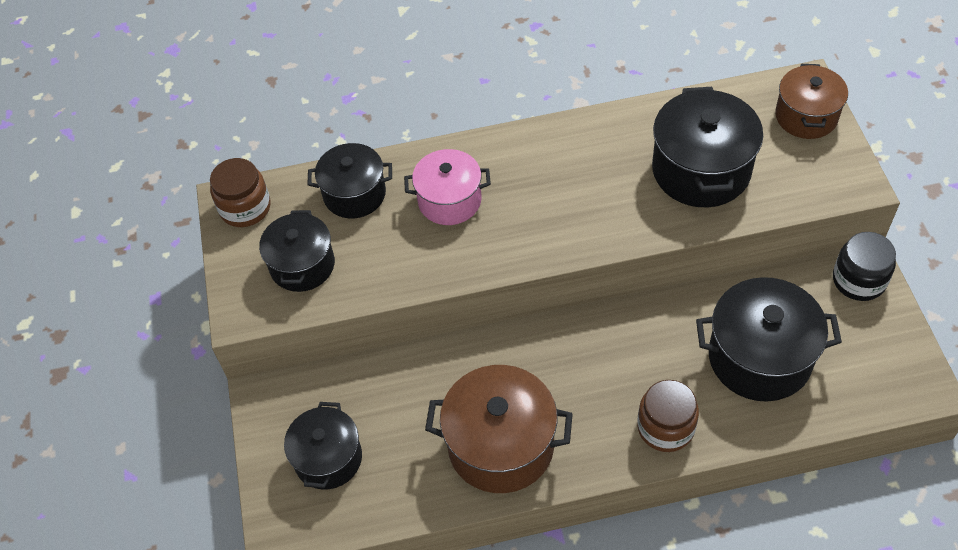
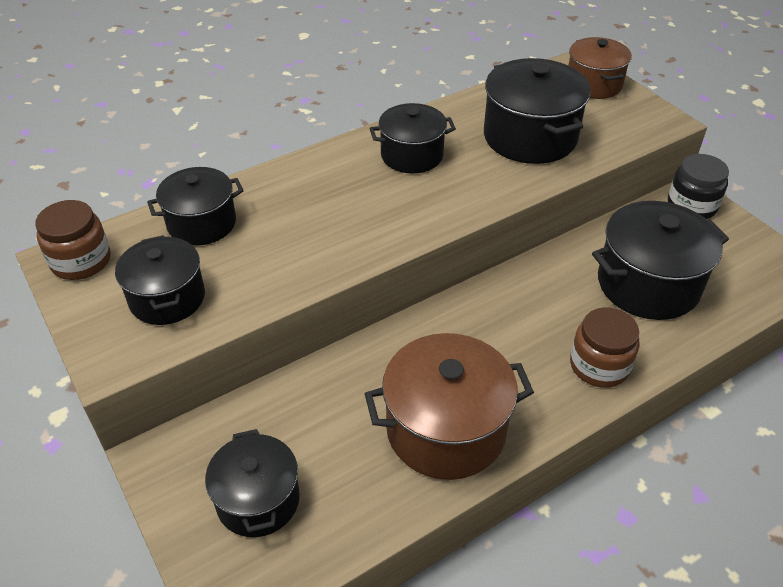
camera: 25 degrees left, 10 degrees down
pink pot [404,149,491,225] -> none
none -> black pot [370,103,456,173]

